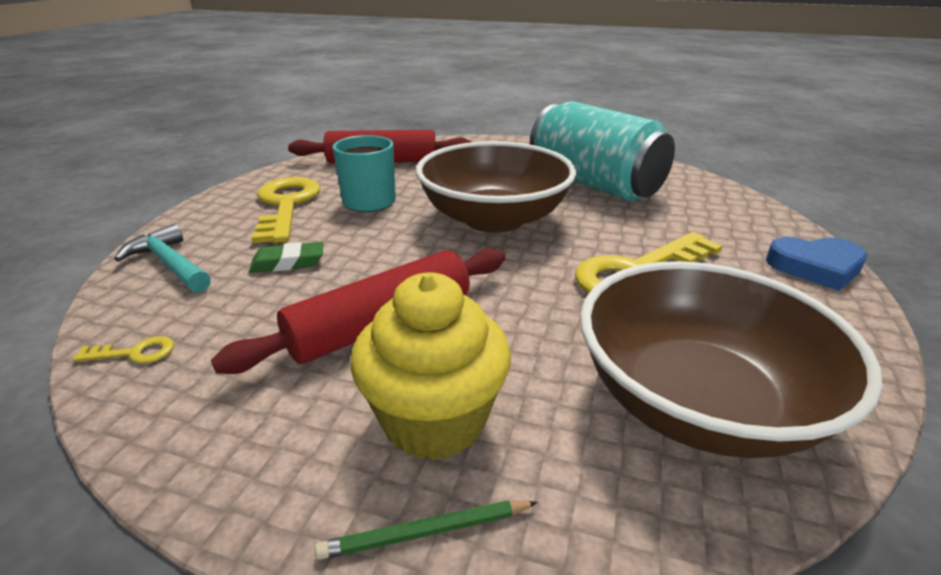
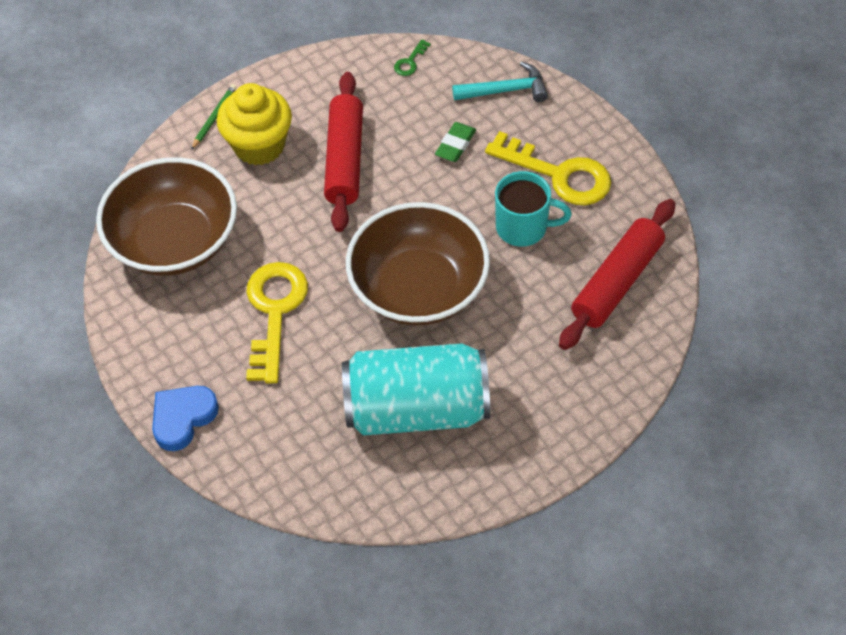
camera: 130 degrees right, 25 degrees up
yellow key [72,336,174,364] -> green key [394,39,431,76]

